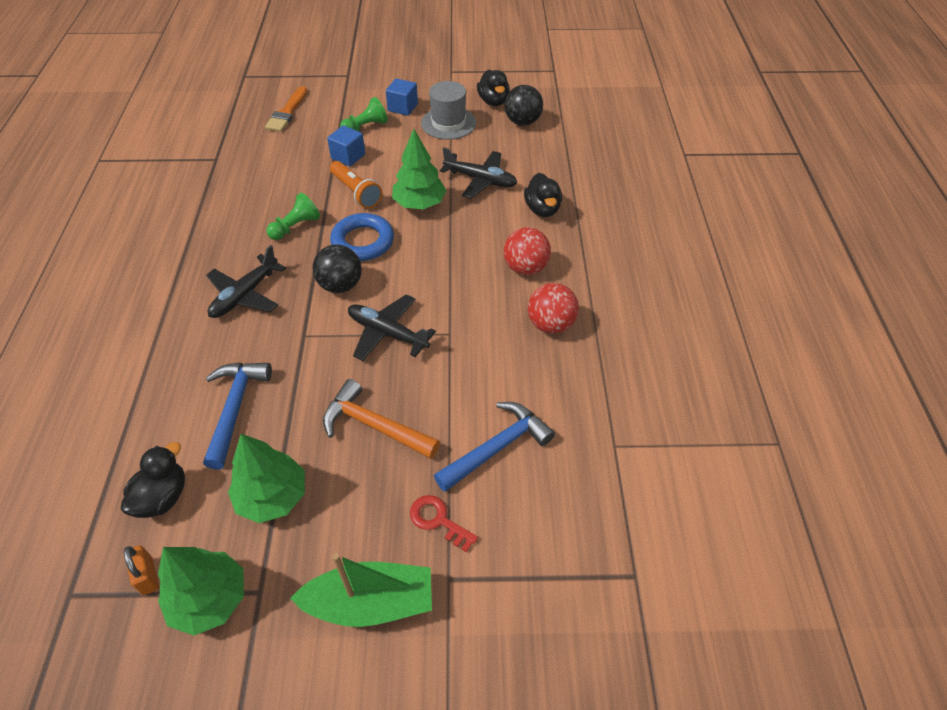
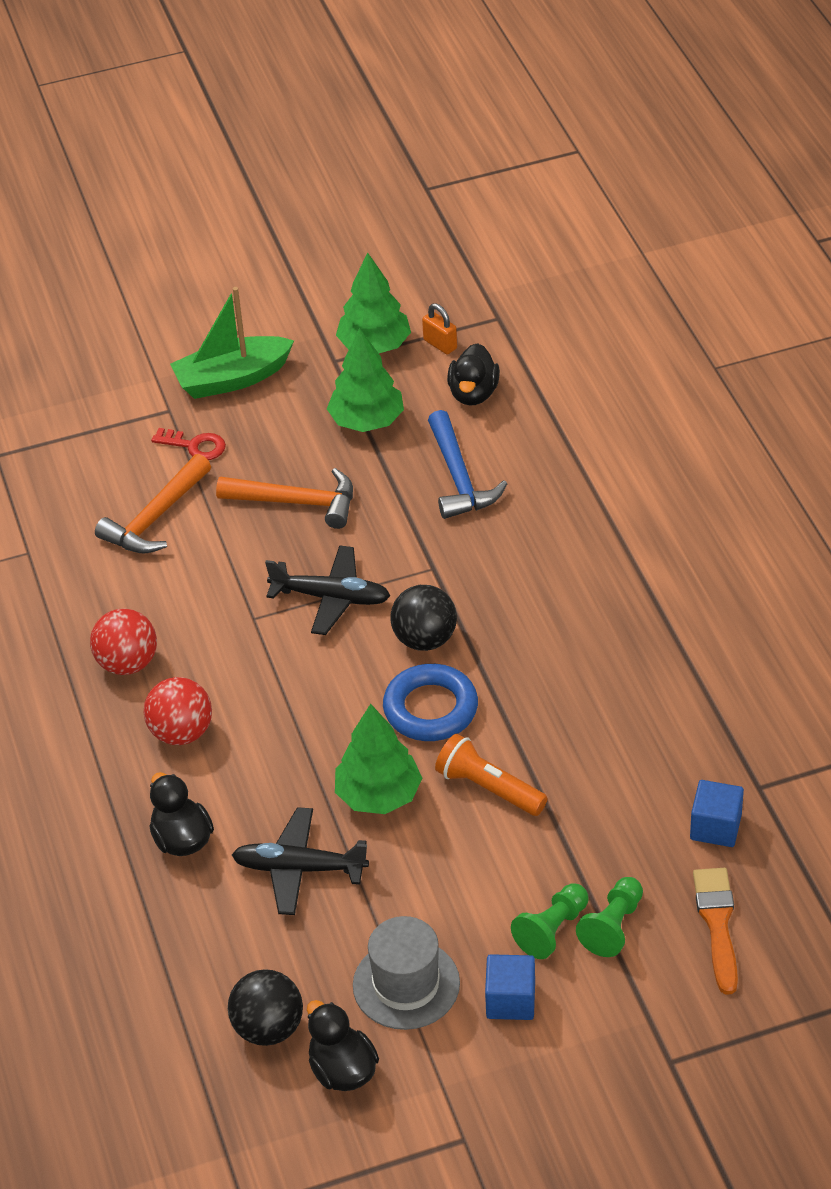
camera: 165 degrees right, 5 degrees down
black plane [206,245,286,318] -> none
green pawn [266,193,320,240] -> green pawn moved to [576,877,643,957]
blue cube [327,125,365,167] -> blue cube moved to [690,780,744,847]
blue hammer [434,402,555,492] -> orange hammer [95,454,211,553]

